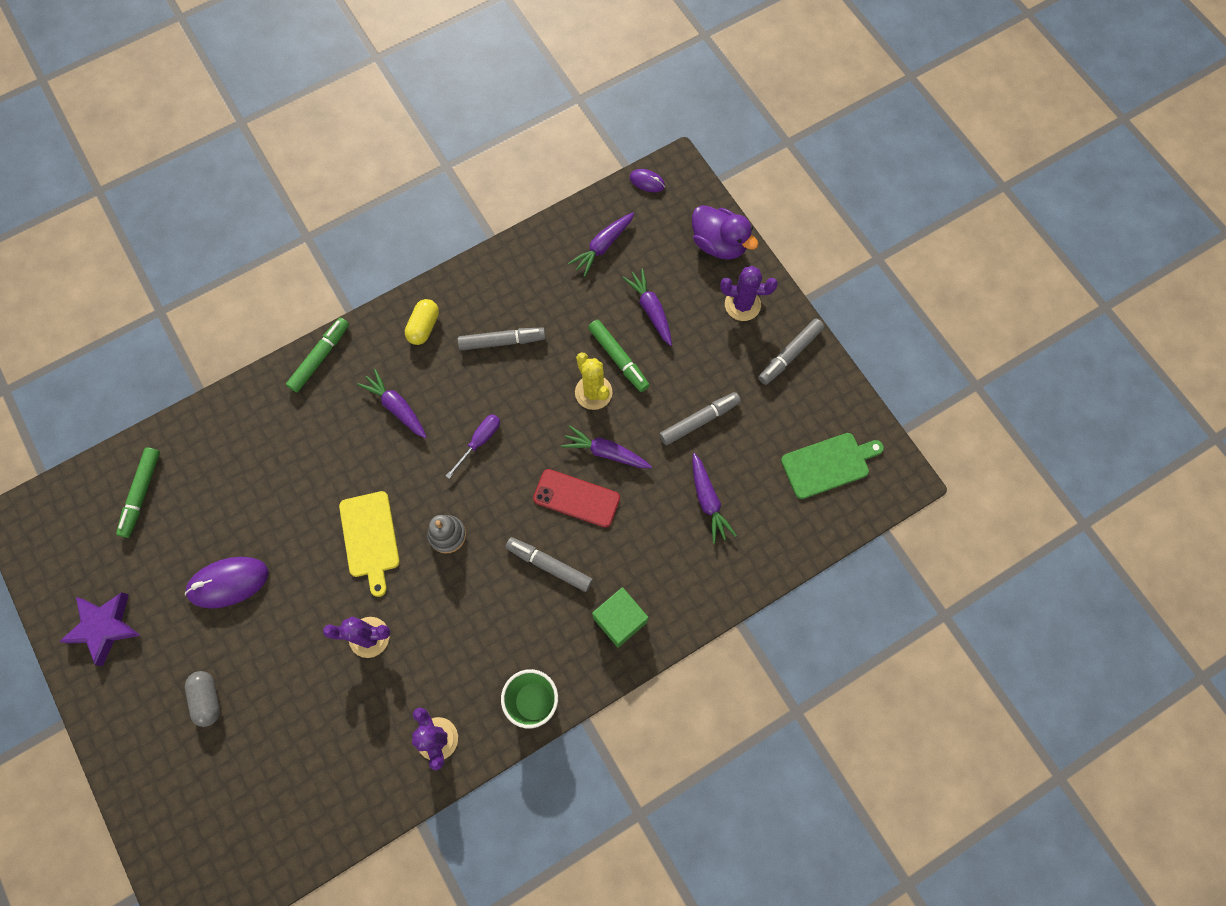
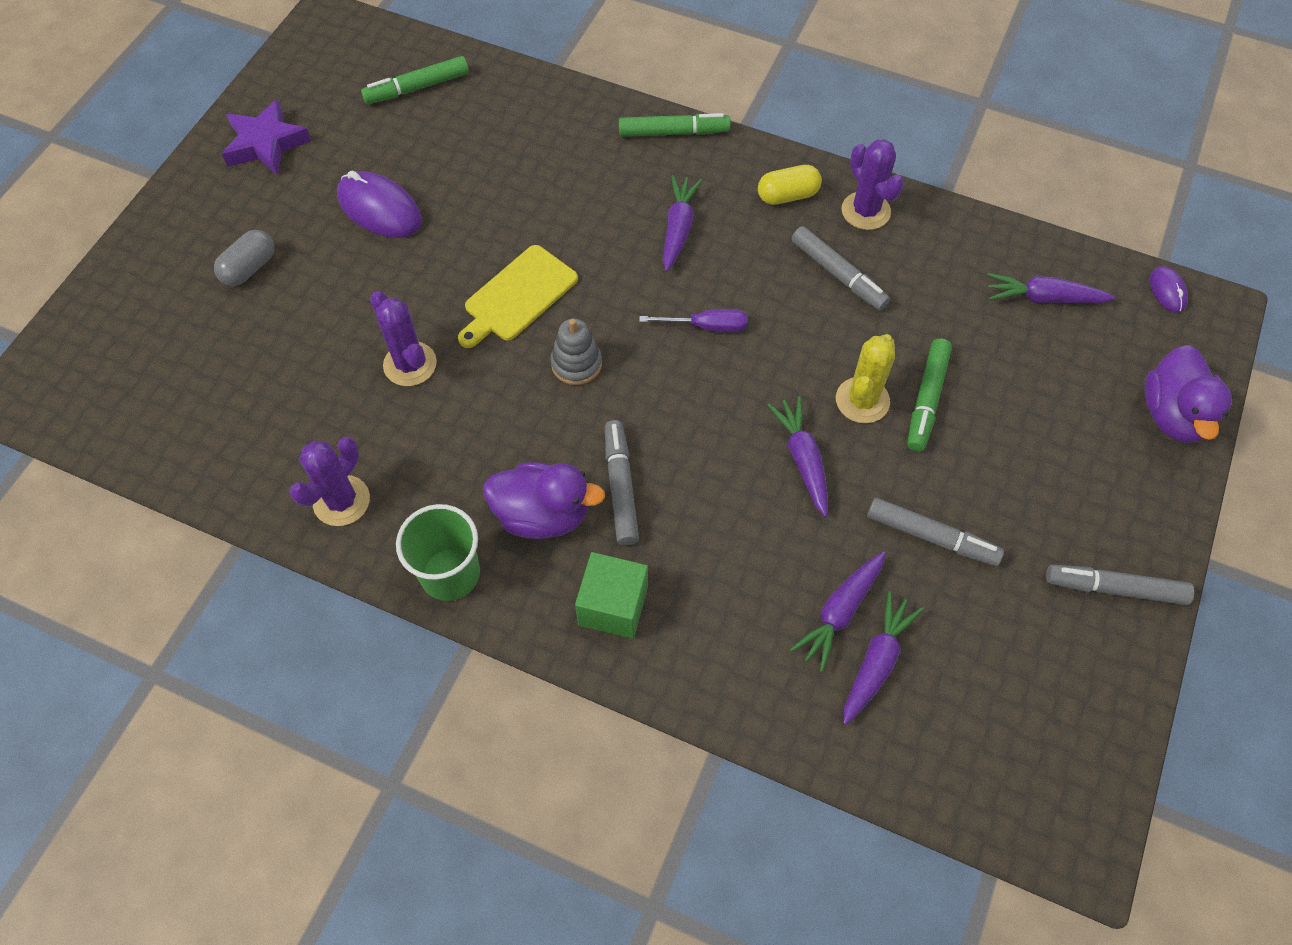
camera: 55 degrees right, 10 degrees down
red phone [533,469,620,528] -> none
purple carrot [622,268,672,346] -> purple carrot moved to [843,591,924,725]
purple cactus [720,266,778,321] -> purple cactus moved to [841,139,904,230]
green cutting board [781,433,884,499] -> none
none -> purple duck [483,462,605,539]

